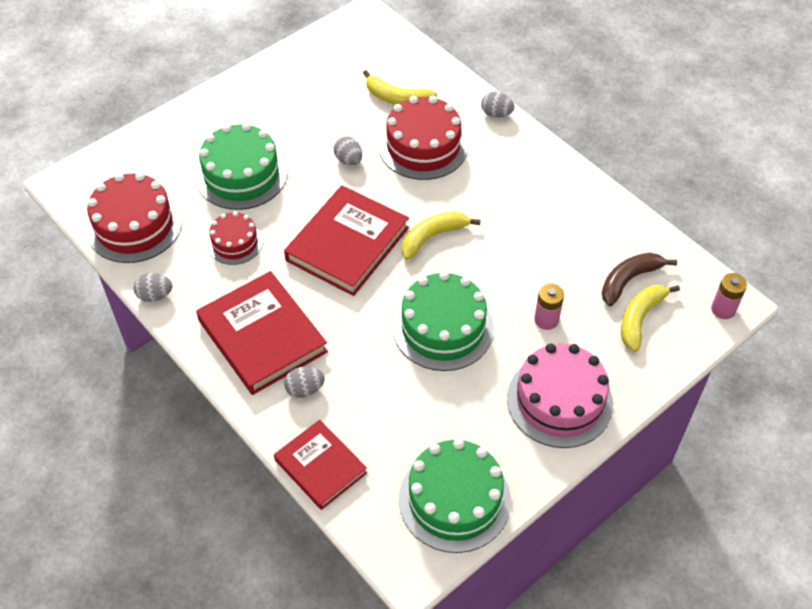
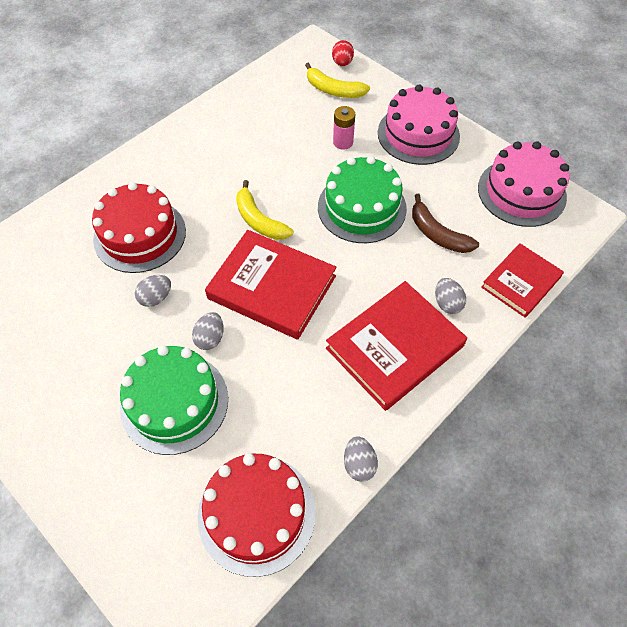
camera: 95 degrees left, 5 degrees up
red cake [207,211,263,265] -> none
yellow banana [363,70,437,105] -> none
green cake [399,439,511,553] -> pink cake [478,142,570,227]
grey egg [481,92,514,118] -> grey egg moved to [192,312,224,350]
brown banana [602,252,677,306] -> brown banana moved to [412,194,479,253]
pink battery [711,273,747,319] -> none
none -> red egg [332,40,354,66]

